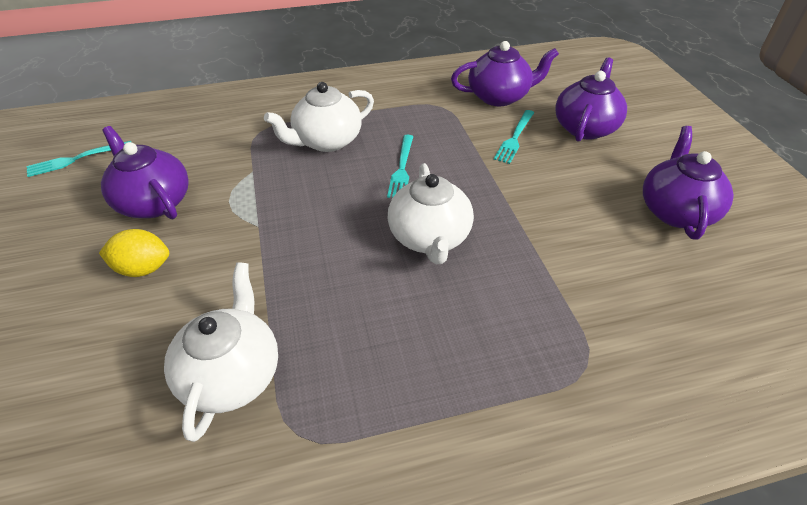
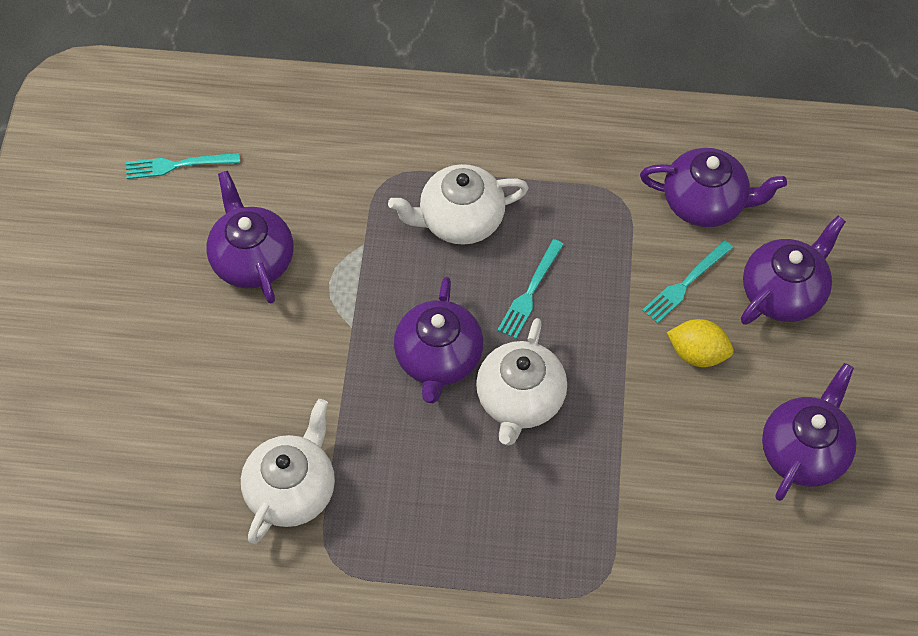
camera: 20 degrees right, 15 degrees up
yellow lemon [99,229,169,277] -> yellow lemon moved to [667,319,734,367]
none -> purple teapot [394,277,483,403]

